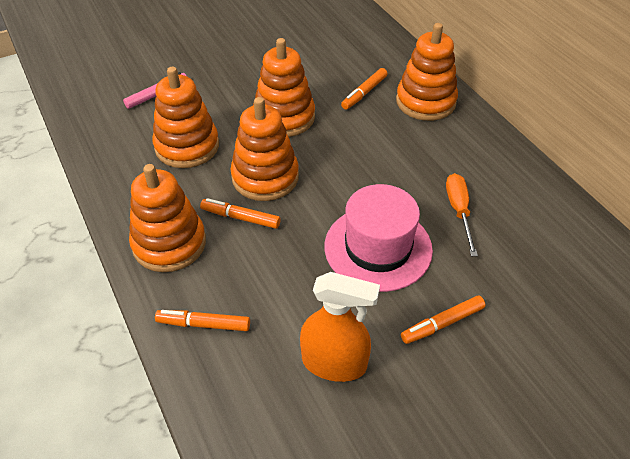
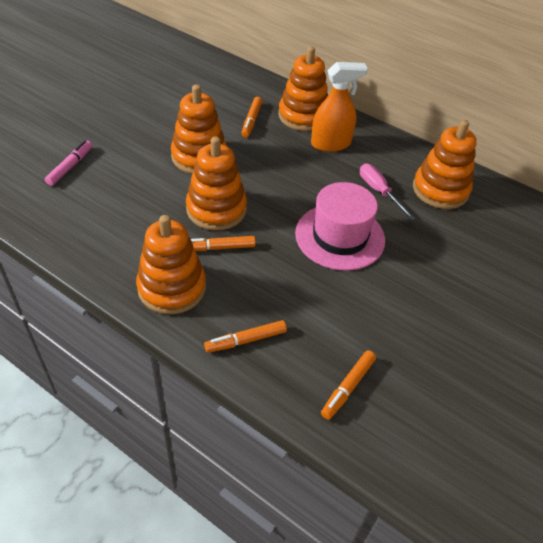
camera: 30 degrees left, 0 degrees up
orange stacking toy [152,67,219,168] -> orange stacking toy moved to [413,120,477,209]
orange spray bottle [300,272,380,382] -> orange spray bottle moved to [311,62,368,152]
orange marker [401,296,485,344] -> orange marker moved to [321,350,376,420]
orange screwdriver [446,173,478,256] -> pink screwdriver [360,164,416,221]

